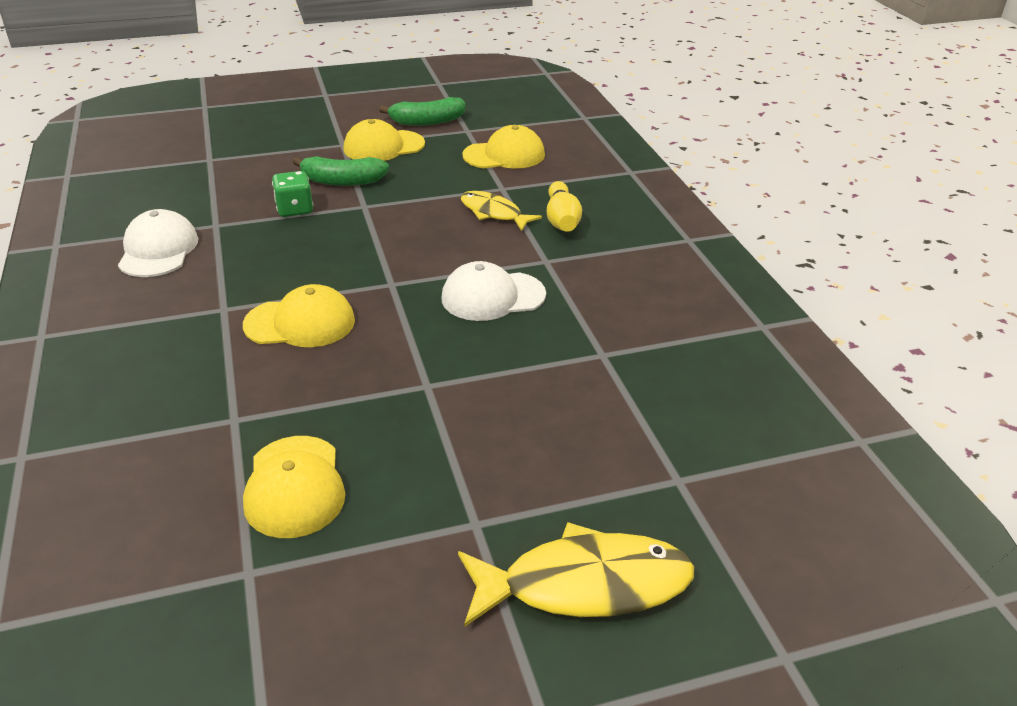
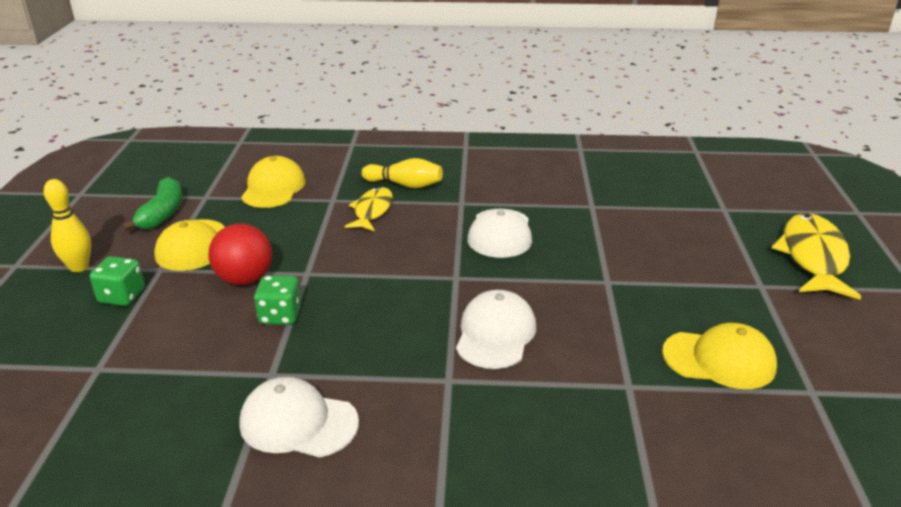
camera: 70 degrees left, 5 degrees down
yellow cap [243,284,355,347] -> white cap [456,290,536,369]
green banana [293,156,389,186] -> red ball [209,224,272,285]
yellow fish [461,191,542,231] -> yellow fish turned 135 degrees clockwise [345,187,393,232]
none -> yellow bowling pin [44,179,91,272]
none -> green dice [90,256,145,306]

